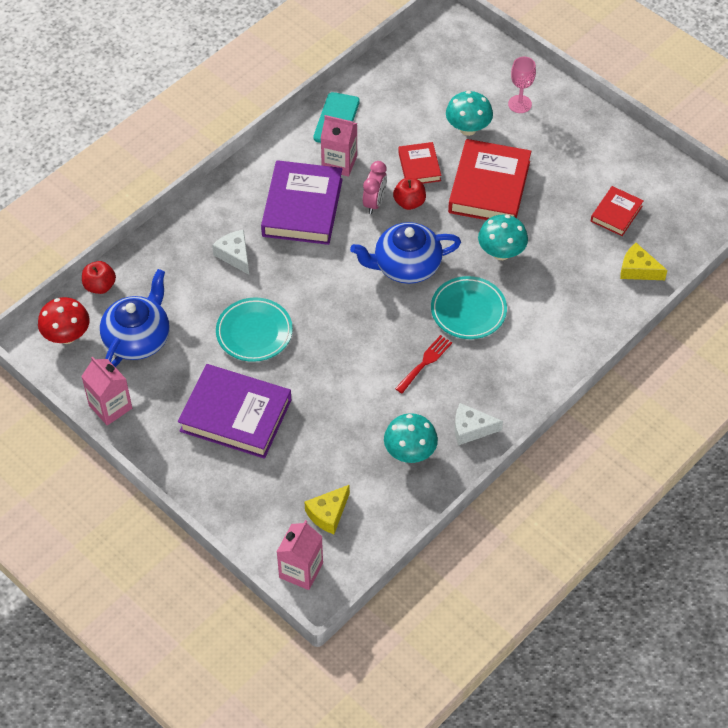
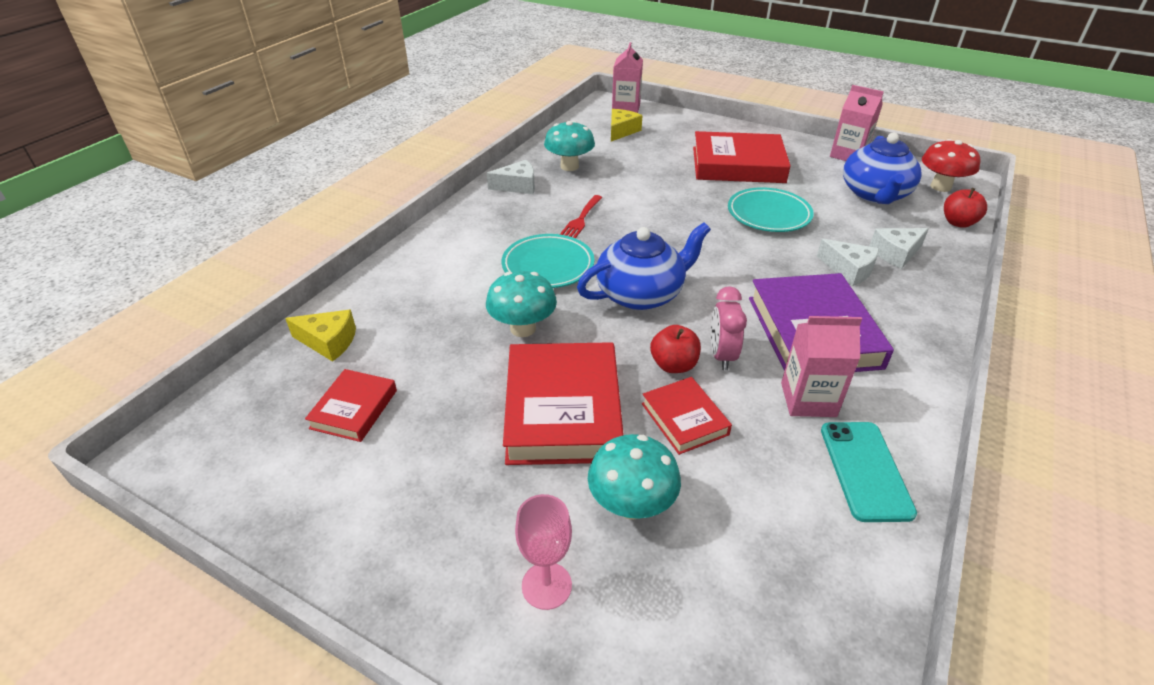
camera: 165 degrees right, 15 degrees down
purple book [178,364,291,459] -> red book [693,131,791,183]
none -> white cheese [870,228,929,269]

